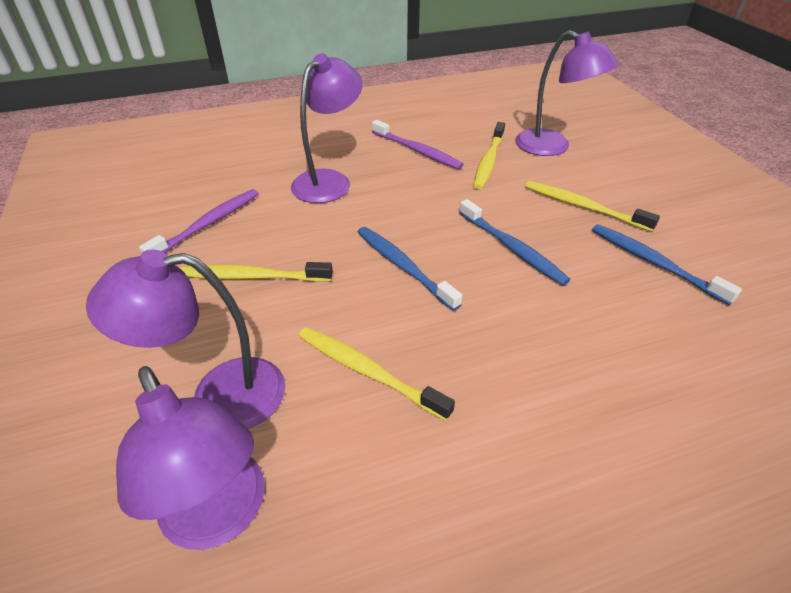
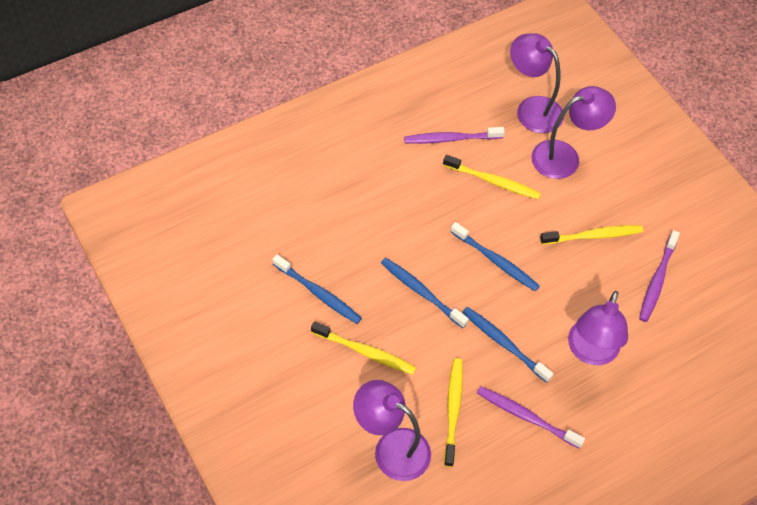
camera: 165 degrees right, 15 degrees up
none -> purple toothbrush [404,127,505,144]
none -> blue toothbrush [463,307,554,383]

